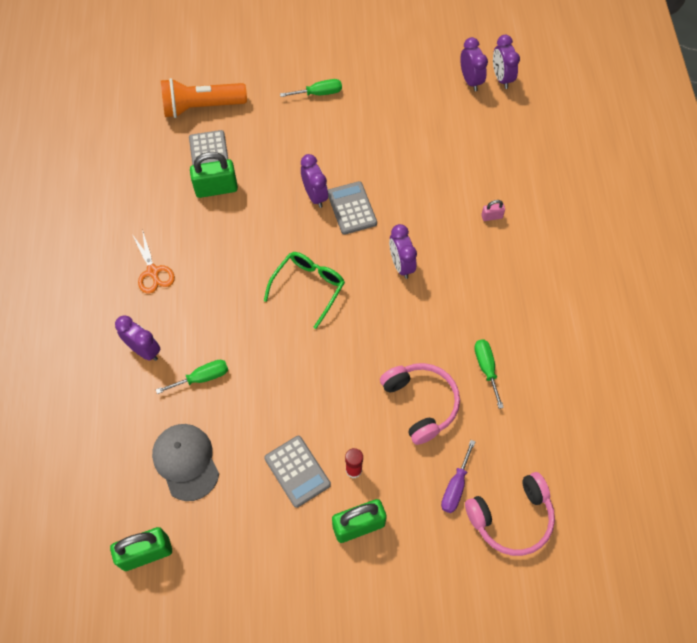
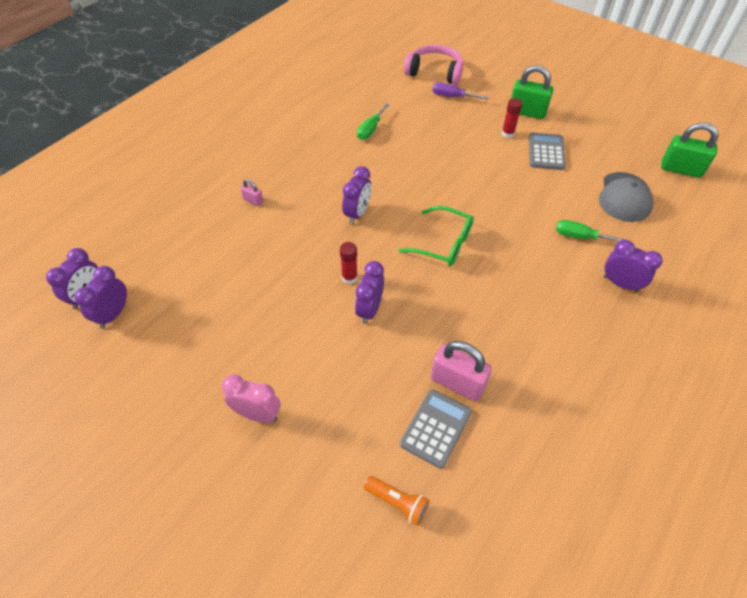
camera: 140 degrees left, 10 degrees down
purple clock [115,315,161,361] -> purple clock turned 135 degrees clockwise [604,240,663,292]
orange scissors [132,229,175,294] -> none
orange flashlight [161,78,247,118] -> orange flashlight [364,476,430,526], size x0.52
green padlock [190,152,238,198] -> pink padlock [431,341,492,401]
green glasses [264,252,345,329] -> green glasses turned 135 degrees counterclockwise [399,206,474,266]
green screwdriver [280,79,342,97] -> pink clock [222,375,281,423]
grey calculator [328,181,377,235] -> red glue stick [340,242,358,284]
pink headphones [380,363,460,445] -> none
purple screwdriver [441,440,475,513] -> purple screwdriver turned 135 degrees counterclockwise [432,82,489,100]

